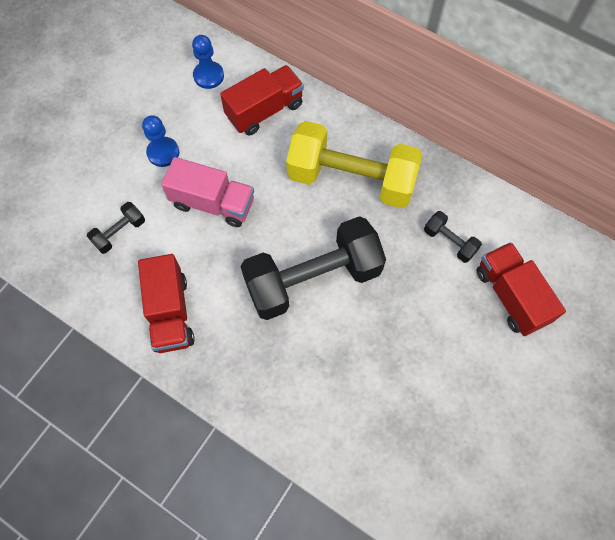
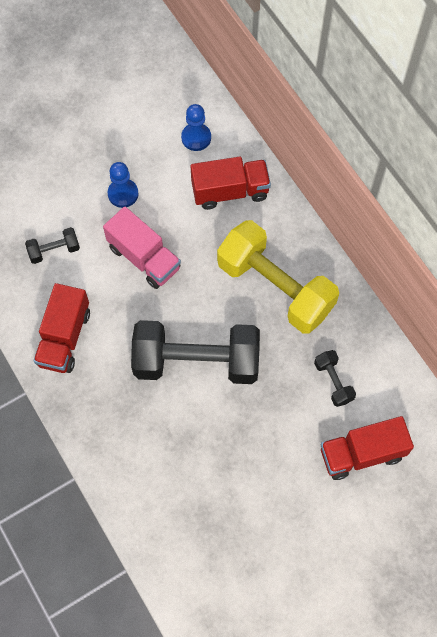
camera: 25 degrees right, 0 degrees up
red truck [477,242,566,336] -> red truck turned 105 degrees counterclockwise [321,416,414,480]

